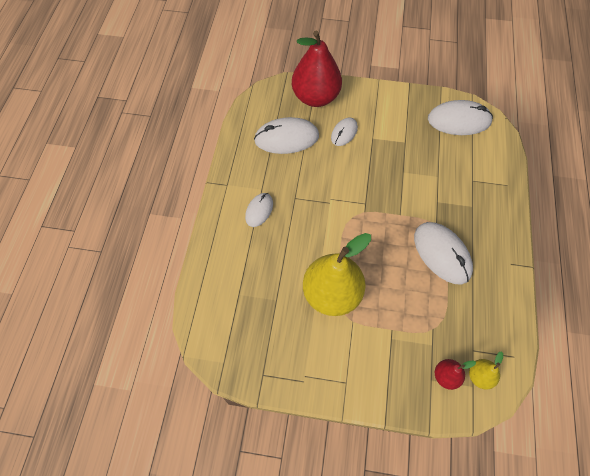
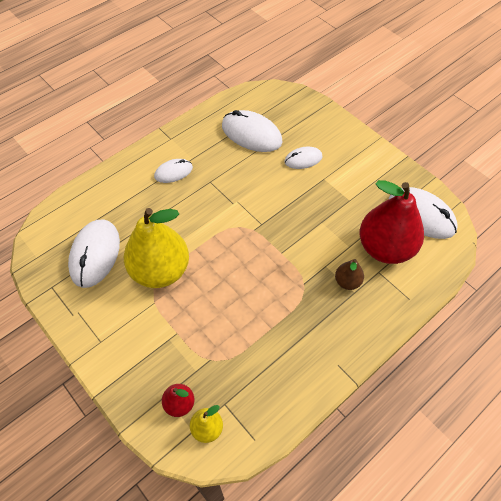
camera: 40 degrees right, 5 degrees down
red pear [292,31,342,107] -> red pear moved to [360,180,424,264]
white mouse [414,222,473,285] -> white mouse moved to [68,219,120,288]
none -> brown pear [335,259,364,290]

